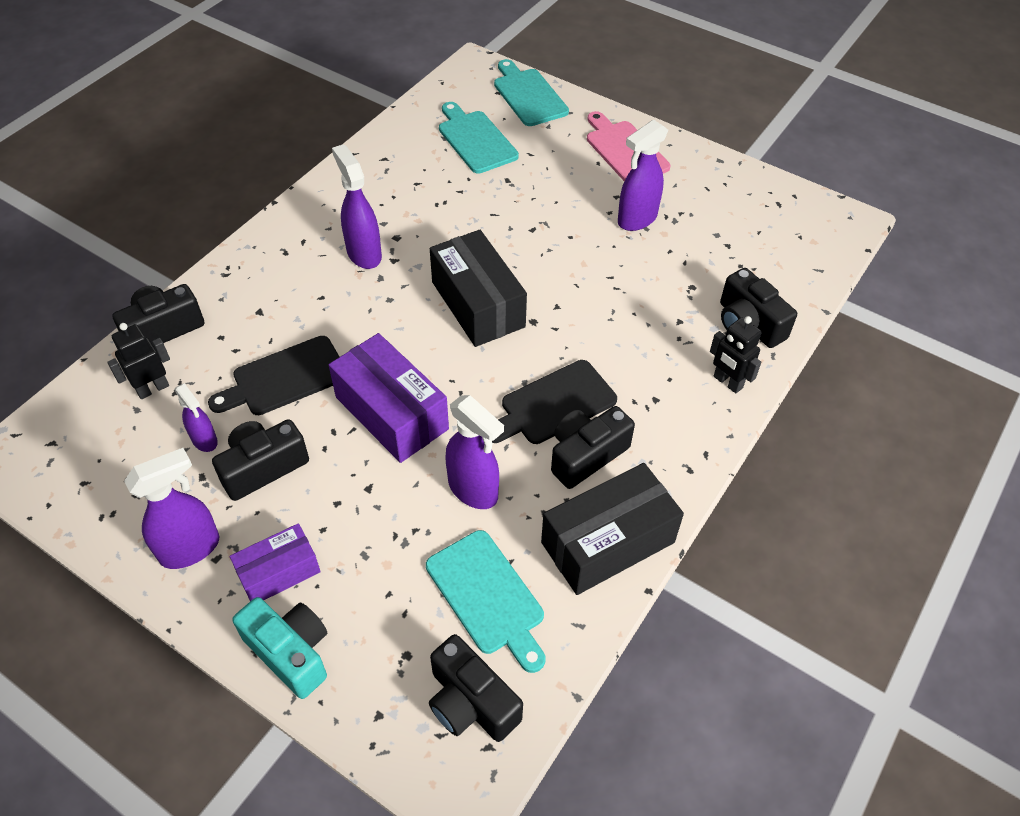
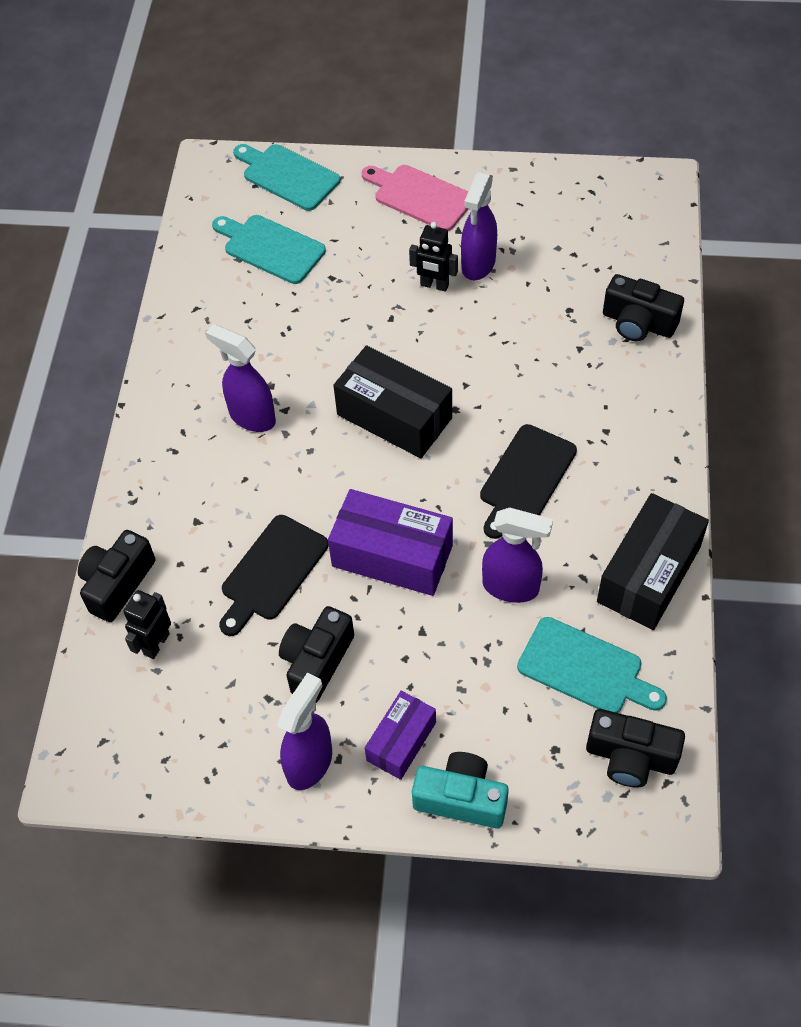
camera: 25 degrees left, 5 degrees up
purple spray bottle [175,383,218,452] -> none
black camera [551,406,635,489] -> none
black robot [710,316,762,393] -> black robot moved to [409,222,458,292]

